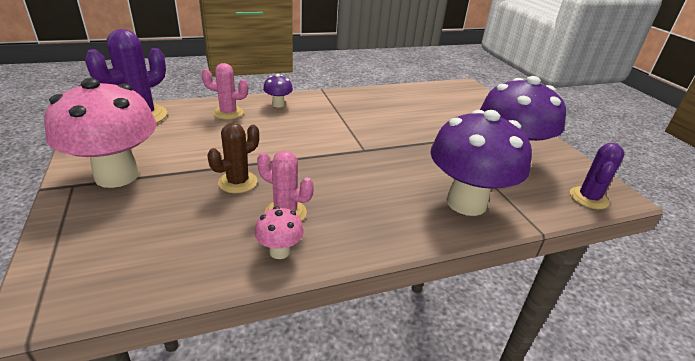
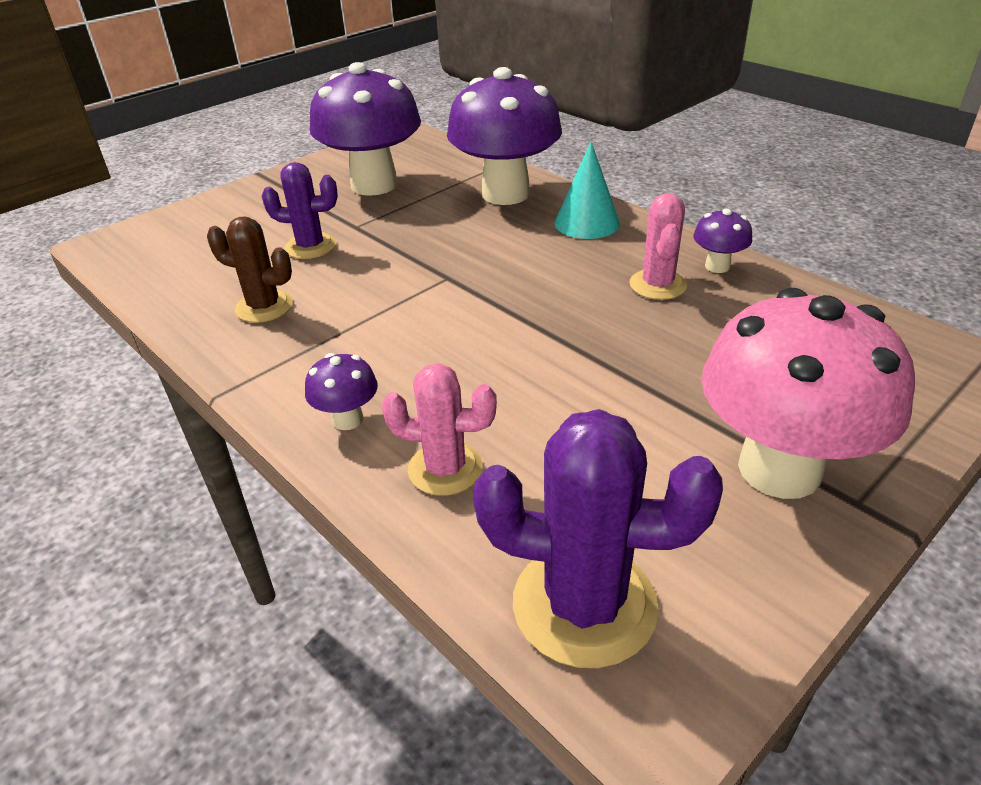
camera: 110 degrees left, 5 degrees up
pink cactus [202,63,248,120] -> pink cactus turned 60 degrees counterclockwise [382,363,497,496]
brown cactus [208,123,259,193] -> brown cactus moved to [207,216,293,323]
pink mushroom [255,206,304,259] -> purple mushroom [693,209,752,273]
purple cactus [570,143,624,209] -> purple cactus moved to [262,162,338,259]
none -> turquoise cone [555,142,620,239]

